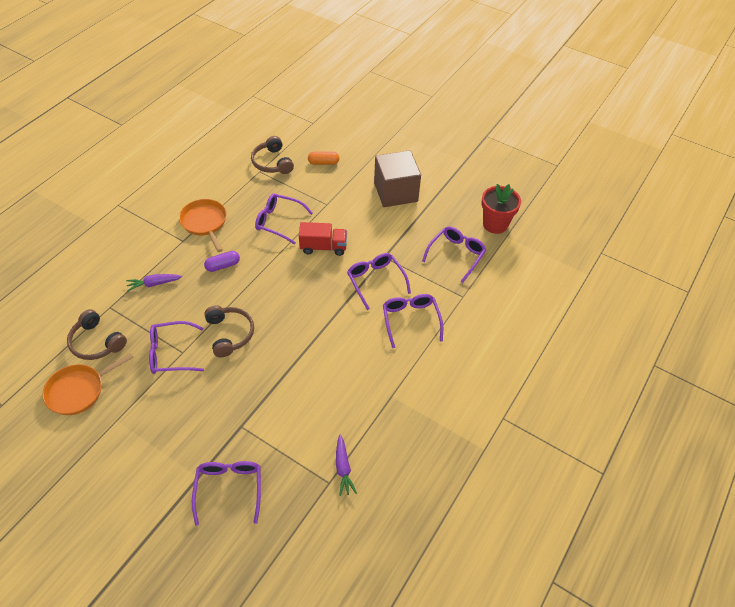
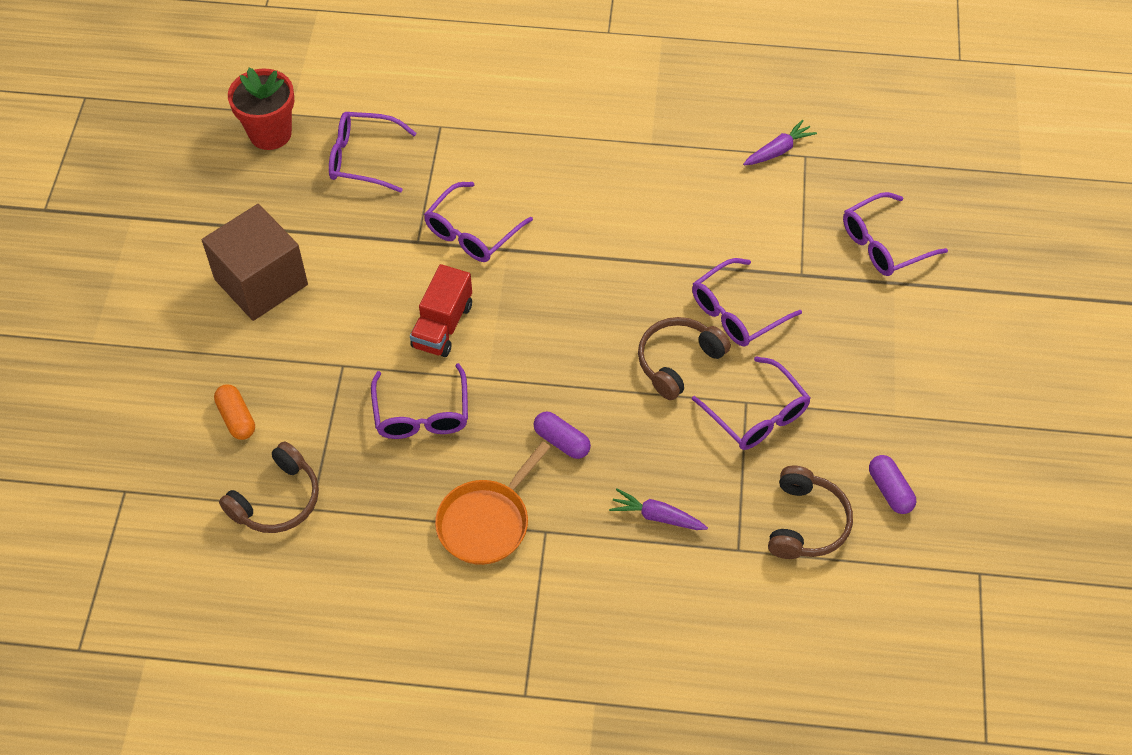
camera: 115 degrees left, 5 degrees up
orange pan [42,353,134,415] -> purple capsule [869,455,916,514]
purple carrot [126,274,182,291] -> purple carrot turned 150 degrees clockwise [609,489,708,530]
red truck [299,222,347,256] -> red truck turned 135 degrees counterclockwise [410,264,472,357]
purple glasses [383,294,443,348] -> purple glasses moved to [692,258,802,347]

